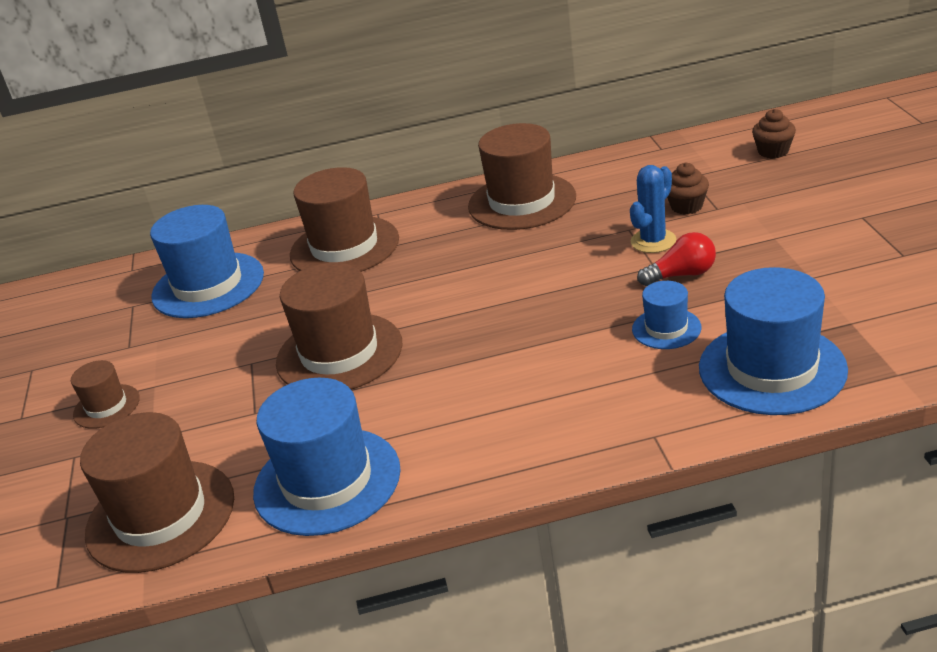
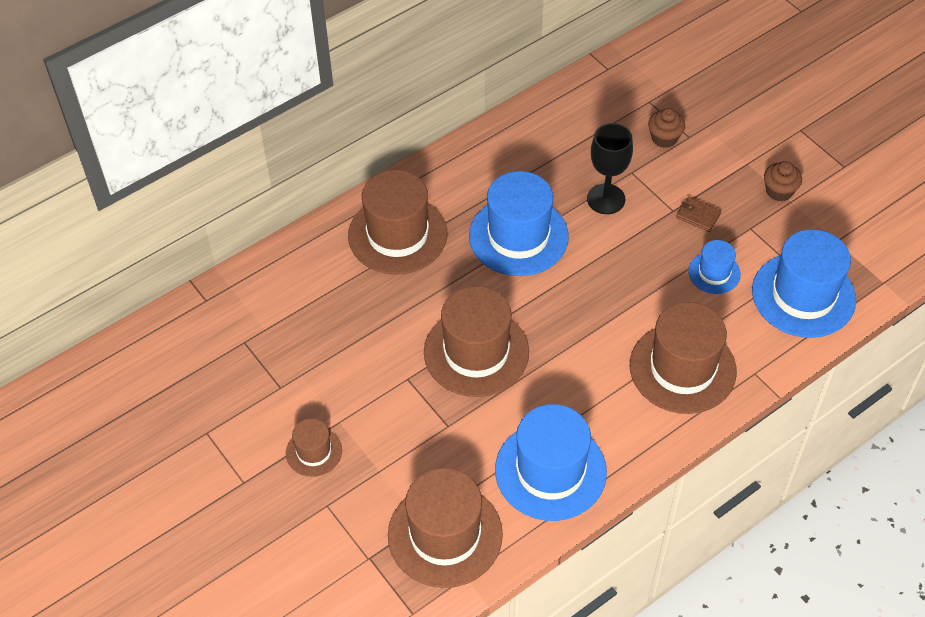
camera: 30 degrees left, 20 degrees up
blue hat [150,205,264,318] -> blue hat moved to [469,171,569,276]
brown hat [468,123,576,230] -> brown hat moved to [630,302,737,414]
blue cactus [630,165,676,253] -> none
red light bulb [637,232,716,286] -> brown wallet [676,197,722,232]
brown cupcake [752,109,796,158] -> brown cupcake moved to [764,161,802,201]
none -> black goblet [587,123,633,214]

